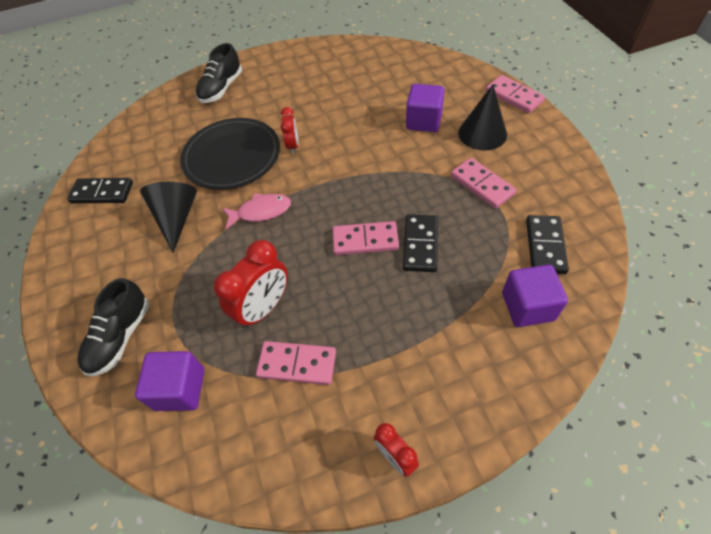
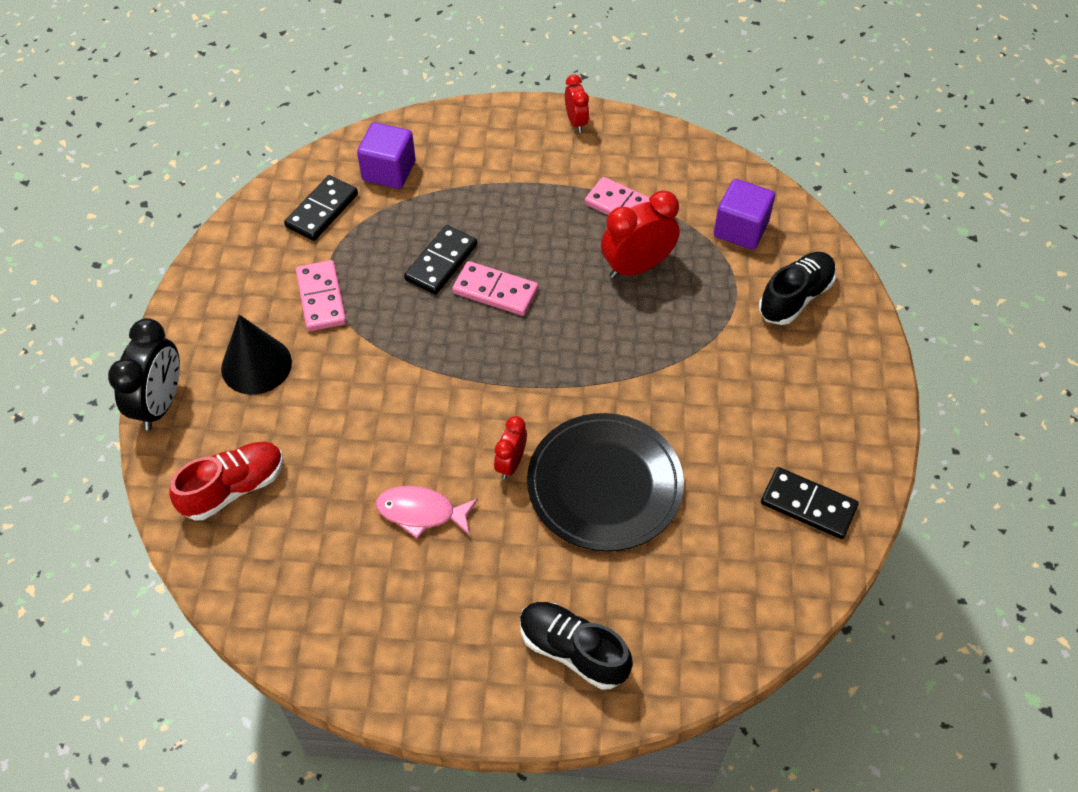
camera: 160 degrees left, 0 degrees up
black cone [140,182,197,253] -> none
black shoe [196,43,242,103] -> black shoe turned 105 degrees counterclockwise [520,602,633,690]
pink fish [222,193,291,229] -> pink fish moved to [376,486,478,539]
purple cube [406,84,445,132] -> none
pink domino [486,75,545,113] -> black clock [108,318,180,430]
none -> red shoe [169,442,284,520]

